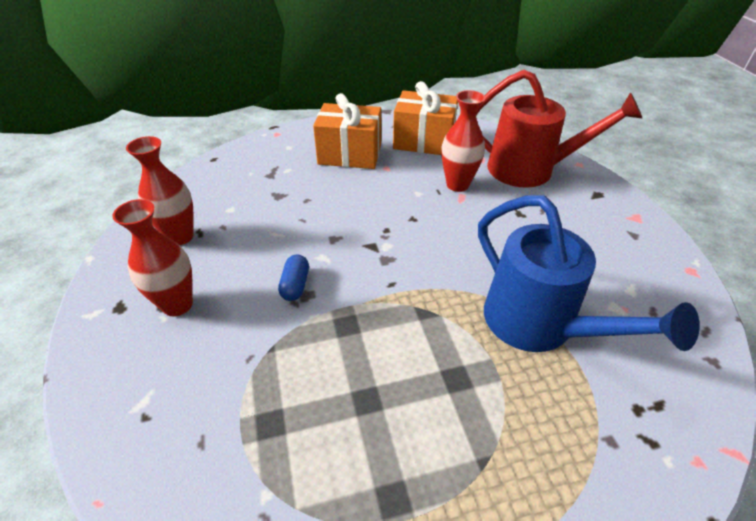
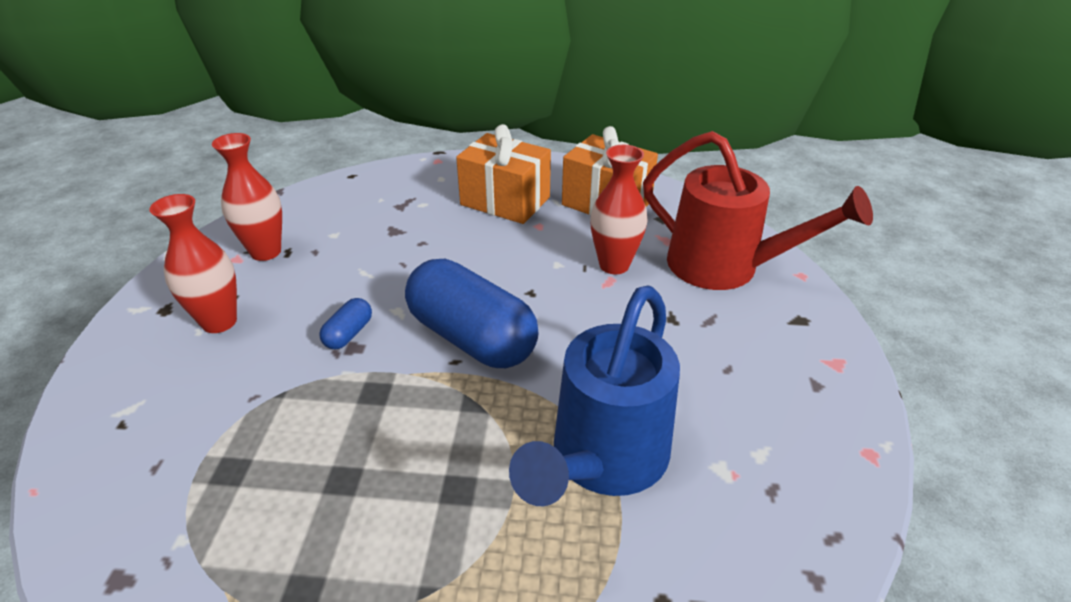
camera: 20 degrees right, 5 degrees down
blue watering can [478,195,700,352] -> blue watering can turned 45 degrees clockwise [509,285,680,506]
none -> blue capsule [405,259,539,368]

